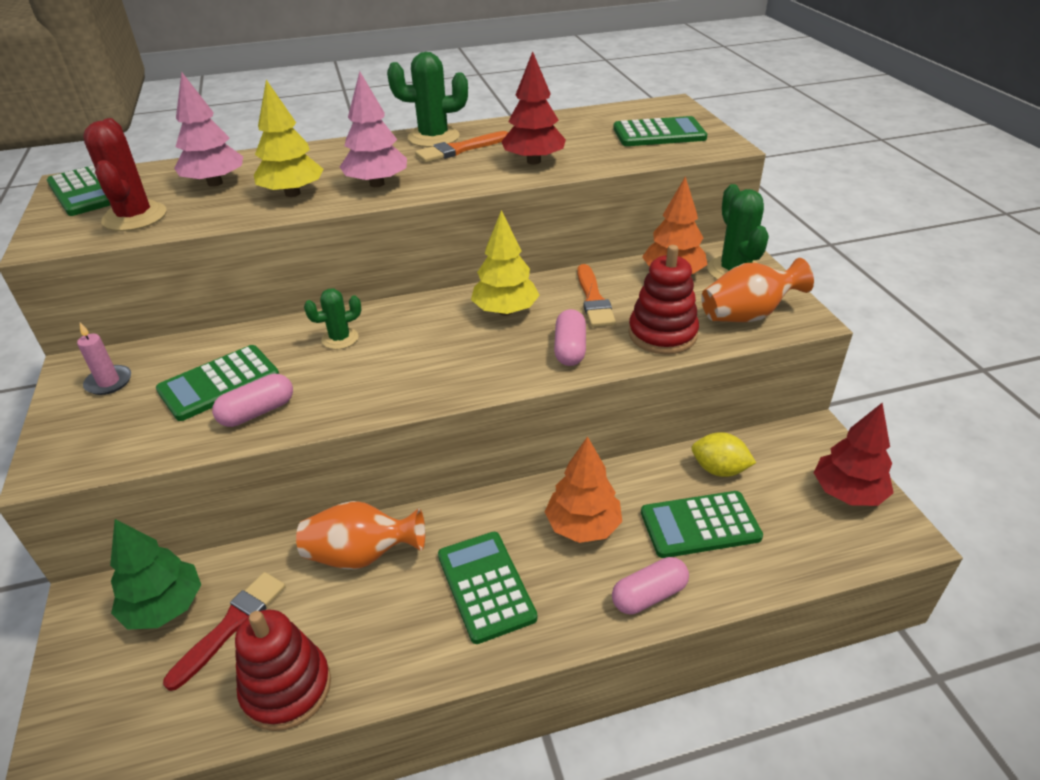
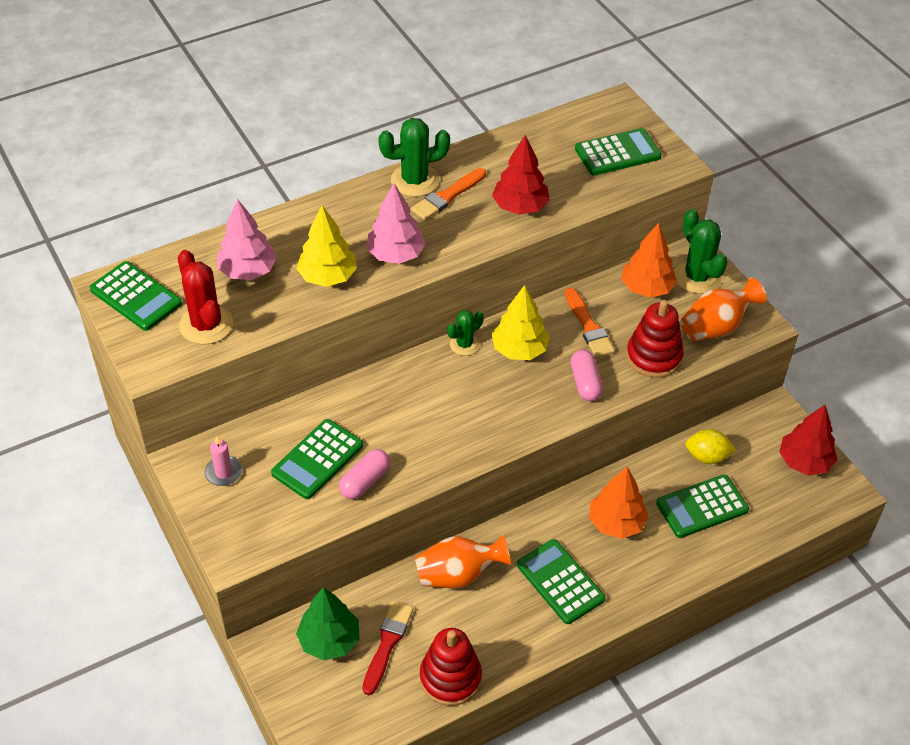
camera: 15 degrees left, 10 degrees up
green cactus [304,288,361,349] -> green cactus moved to [447,310,484,356]
pink capsule [612,557,689,615] -> none

